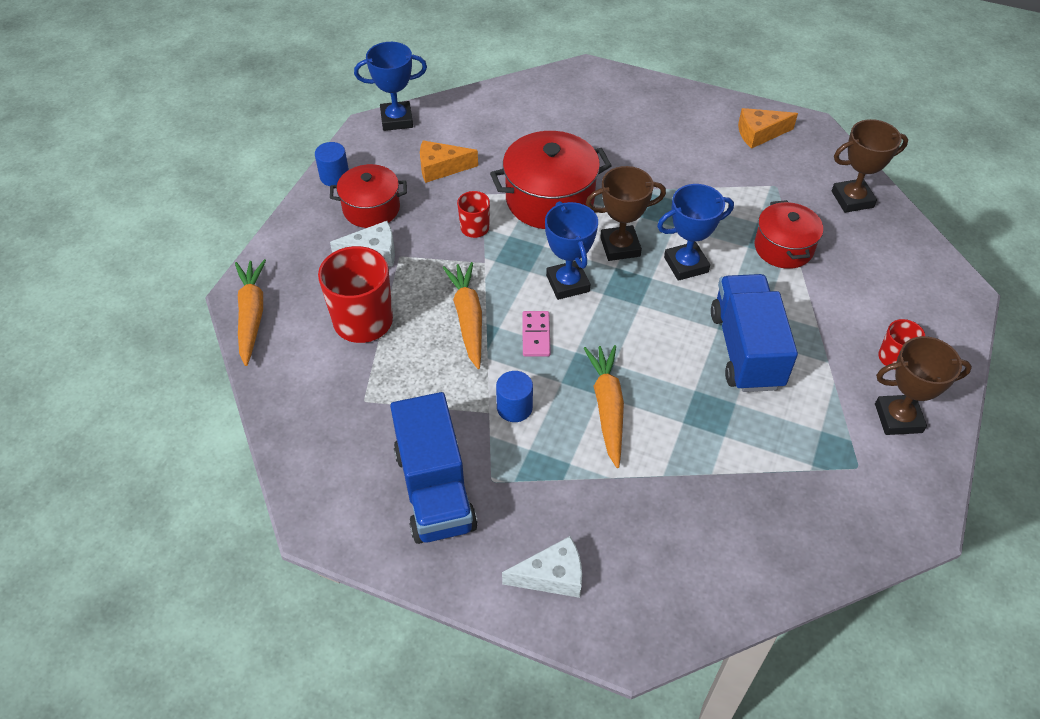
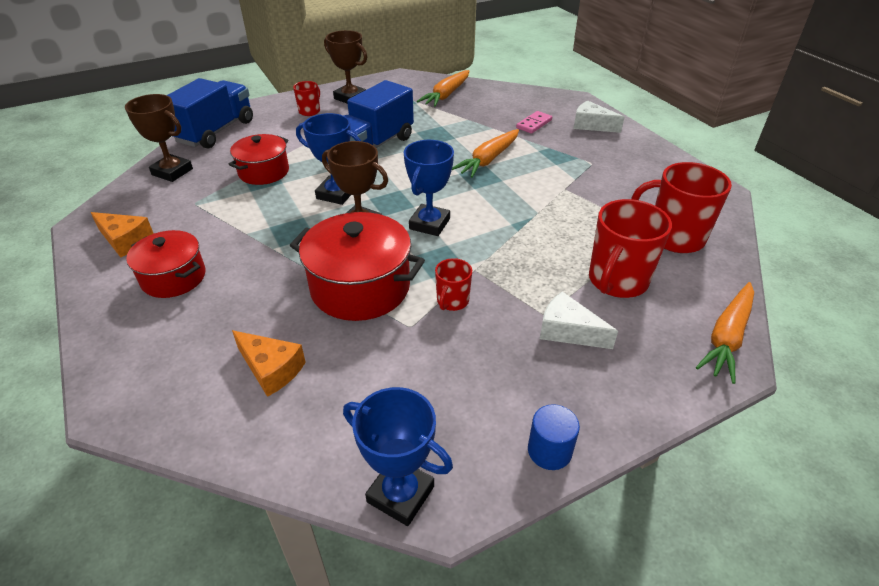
camera: 140 degrees left, 10 degrees down
red pot [330,164,407,228] -> red pot moved to [126,230,205,298]
blue truck [390,392,478,544] -> blue truck moved to [167,78,253,148]
orange cheese [420,140,478,183] -> orange cheese moved to [232,330,306,397]
orange carrot [442,262,482,369] -> orange carrot moved to [417,70,469,107]
blue cylinder [496,371,533,422] -> none
pink domino [522,311,551,357] -> pink domino moved to [516,111,552,134]
none -> red mug [631,162,732,253]

